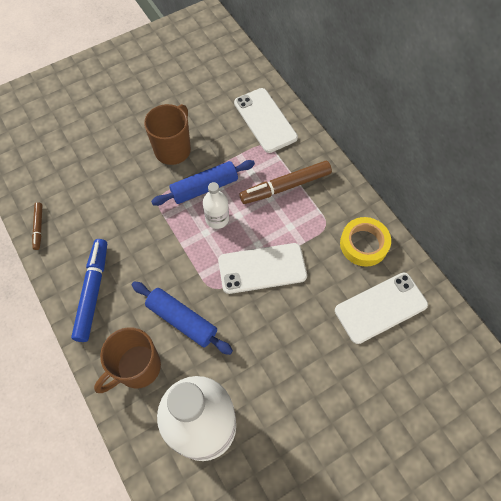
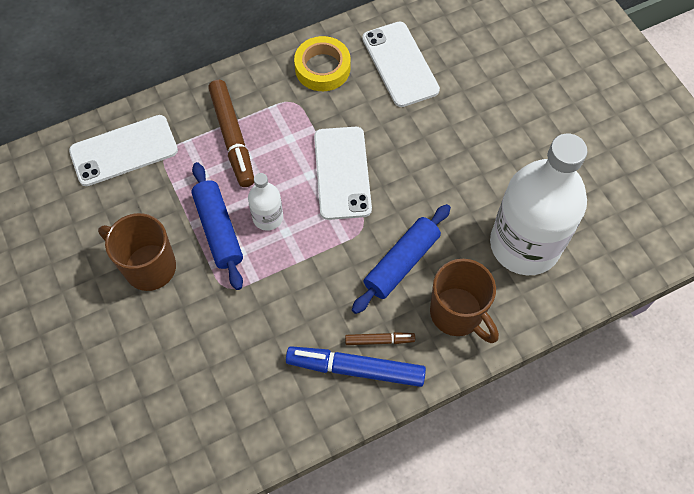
camera: 85 degrees left, 0 degrees up
brown marker [32,202,42,250] -> brown marker moved to [345,332,415,345]

